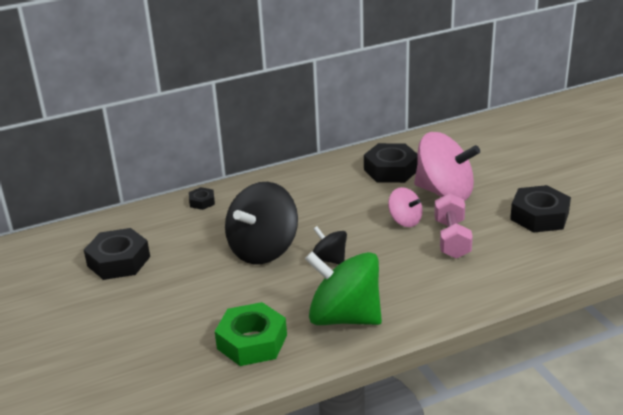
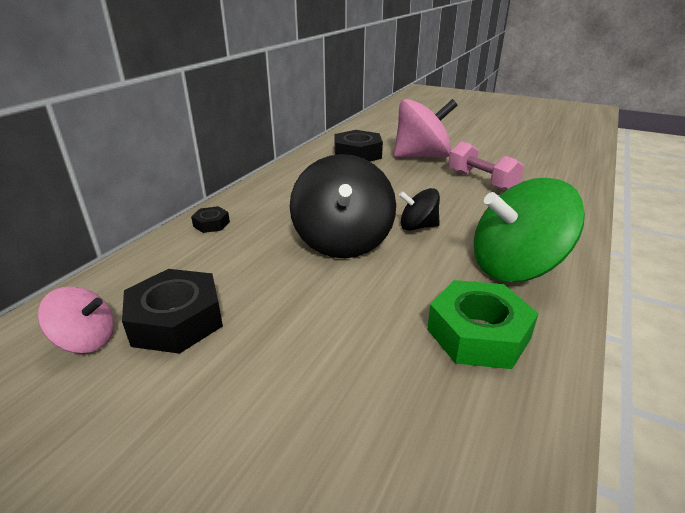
camera: 40 degrees left, 0 degrees up
pink spinning top [388,187,423,227] -> pink spinning top moved to [38,286,114,353]
black nut [510,185,571,233] -> none

